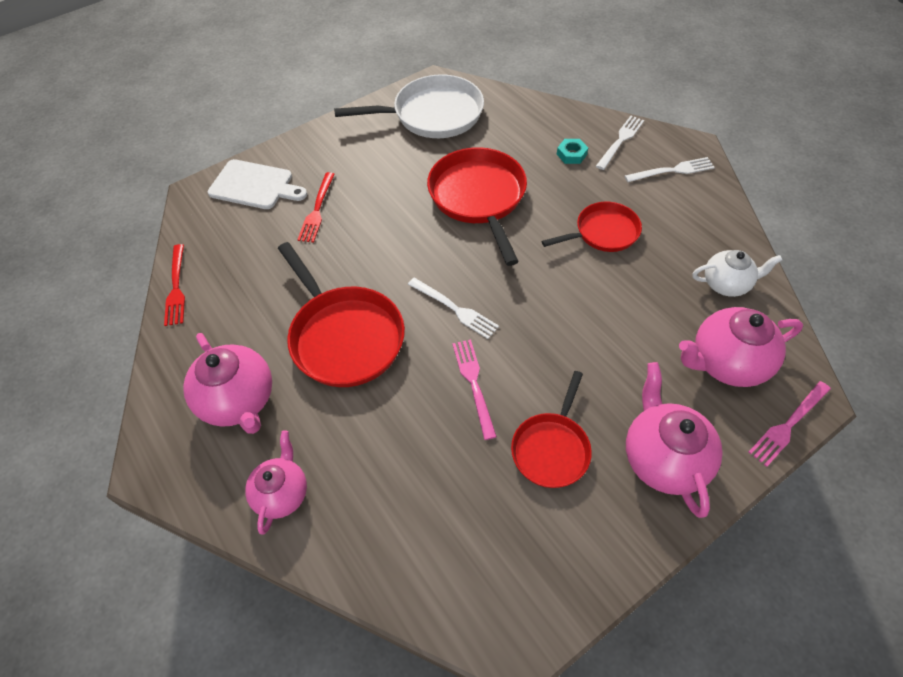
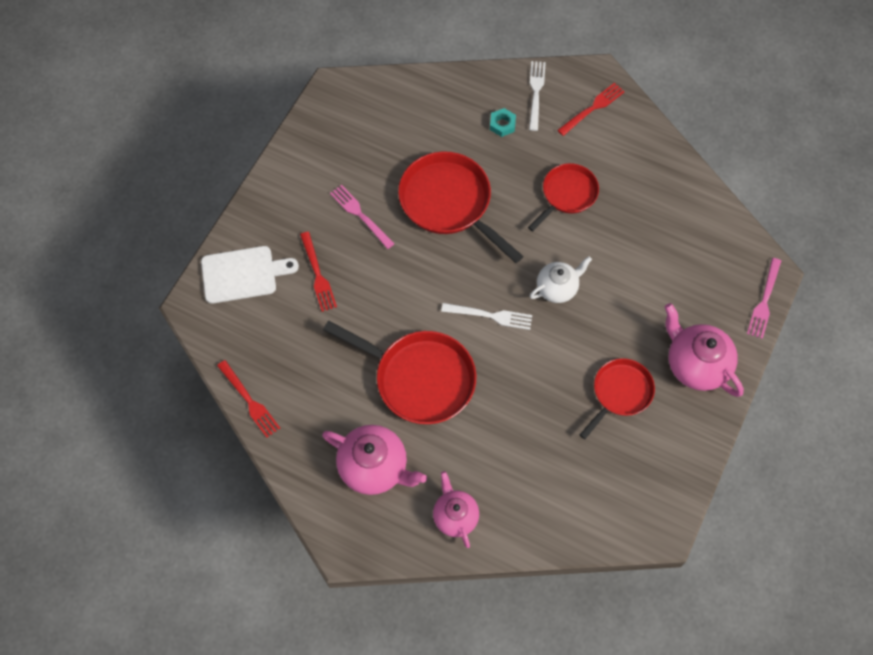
camera: 30 degrees left, 10 degrees up
white pan [334,74,484,138] -> none
pink fork [452,339,497,440] -> pink fork moved to [330,185,395,249]
red pan [511,371,592,488] -> red pan turned 135 degrees counterclockwise [580,358,655,439]
white fork [625,157,715,182] -> red fork [557,83,625,136]
pink teapot [679,307,803,387] -> none
white teapot [693,250,782,297] -> white teapot moved to [530,257,592,303]

